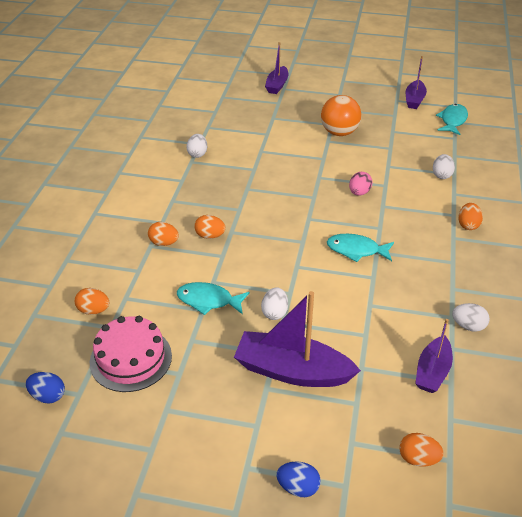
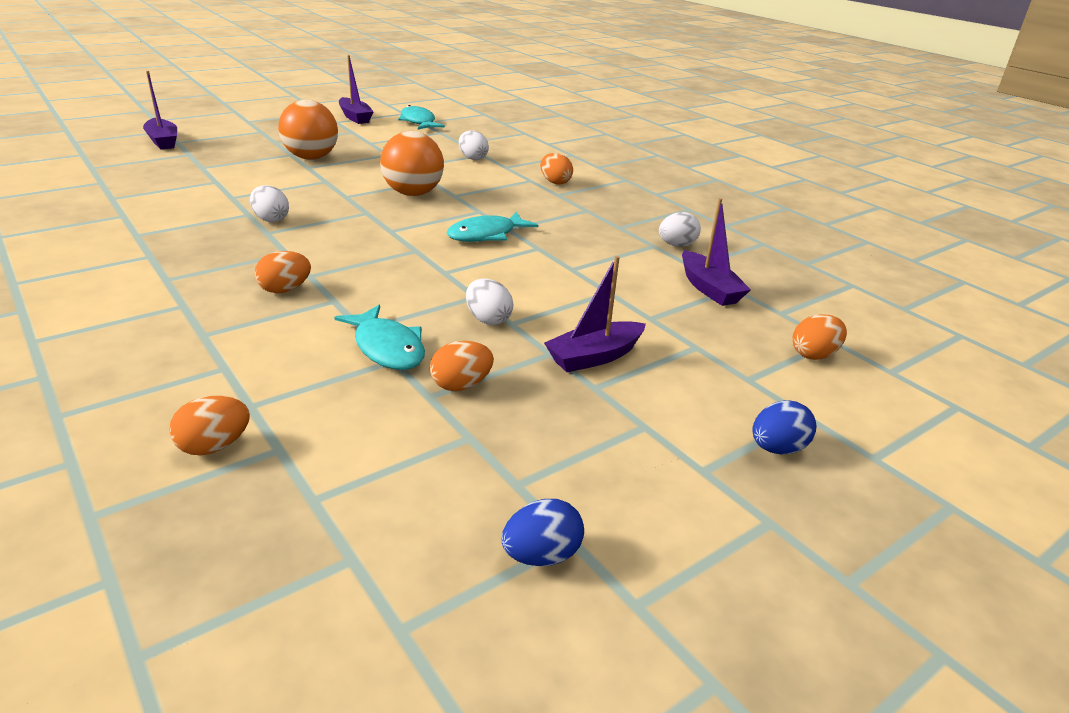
camera: 50 degrees left, 10 degrees down
blue egg [26,372,65,404] -> blue egg moved to [501,499,584,566]
pink cake [90,316,172,392] -> none
orange egg [148,222,179,246] -> orange egg moved to [430,341,494,391]
turquoise fish [177,282,250,315] -> turquoise fish turned 90 degrees counterclockwise [334,305,425,370]
white egg [186,134,207,158] -> white egg moved to [250,185,289,222]
purple boat [234,291,361,387] -> purple boat [544,256,646,372], size x0.60
pink egg [349,172,372,196] -> orange ball [380,131,444,196]

